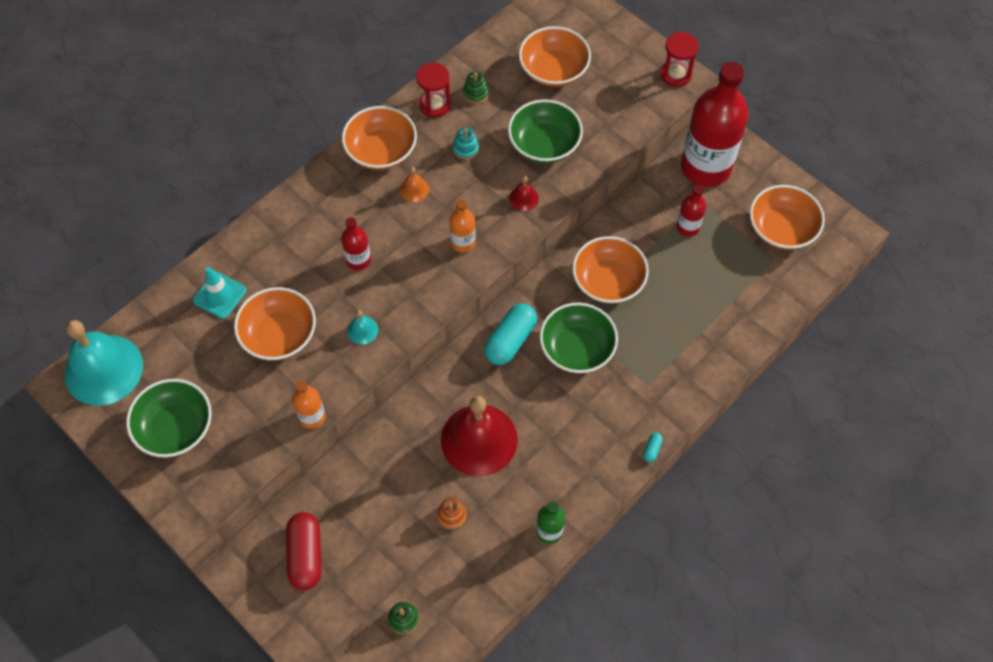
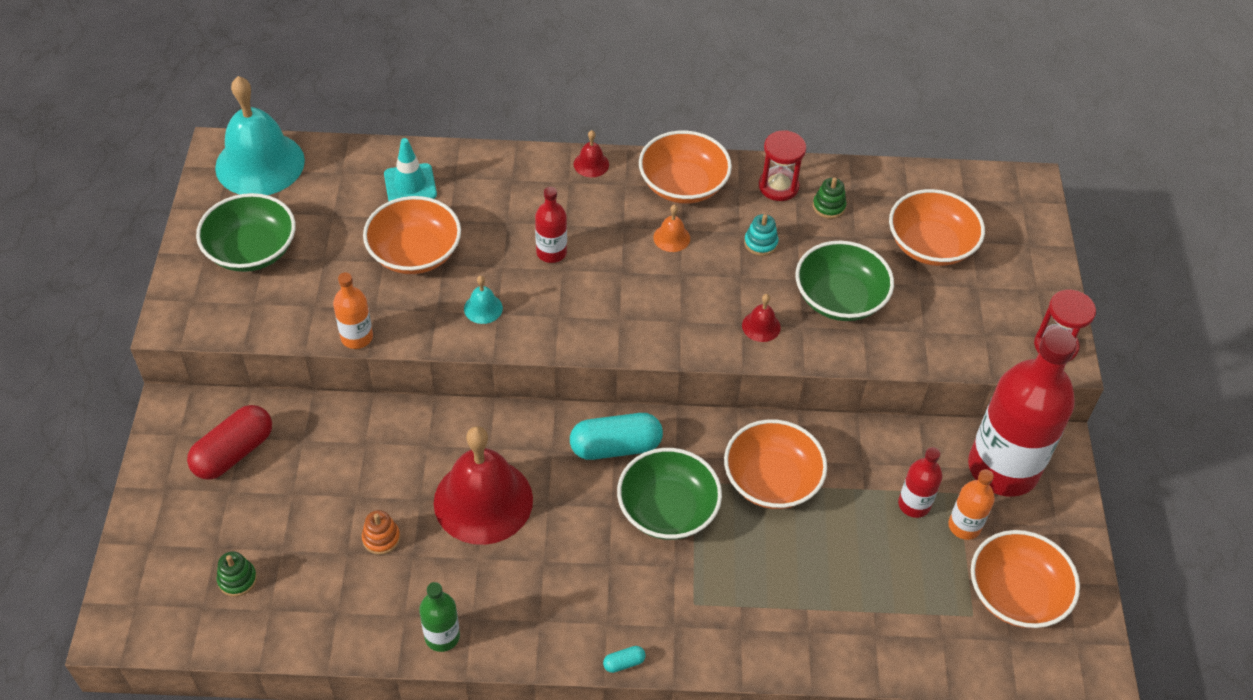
camera: 45 degrees right, 10 degrees down
orange bottle [449,199,476,253] -> orange bottle moved to [948,469,995,540]
none -> red bell [574,130,609,177]

